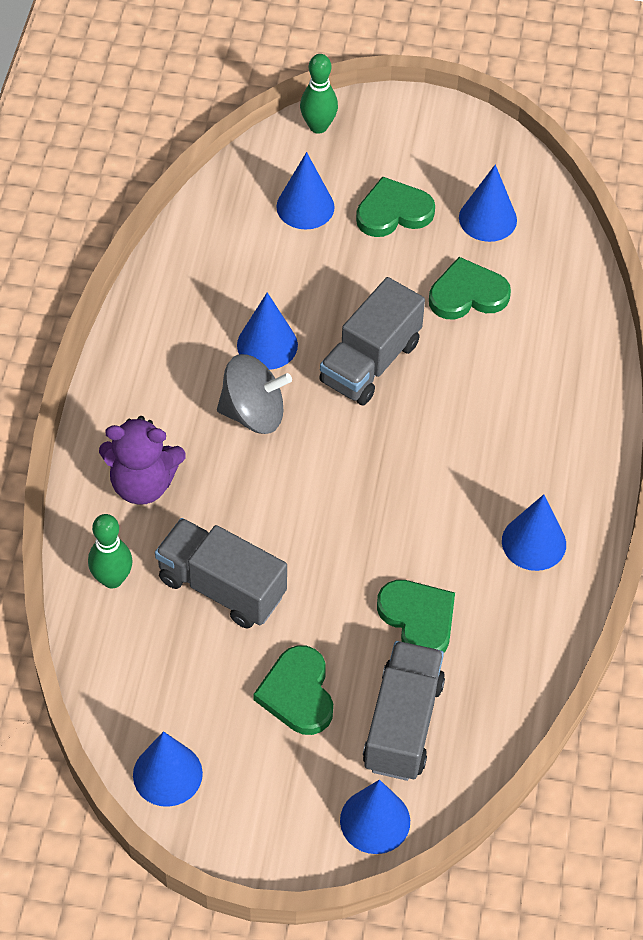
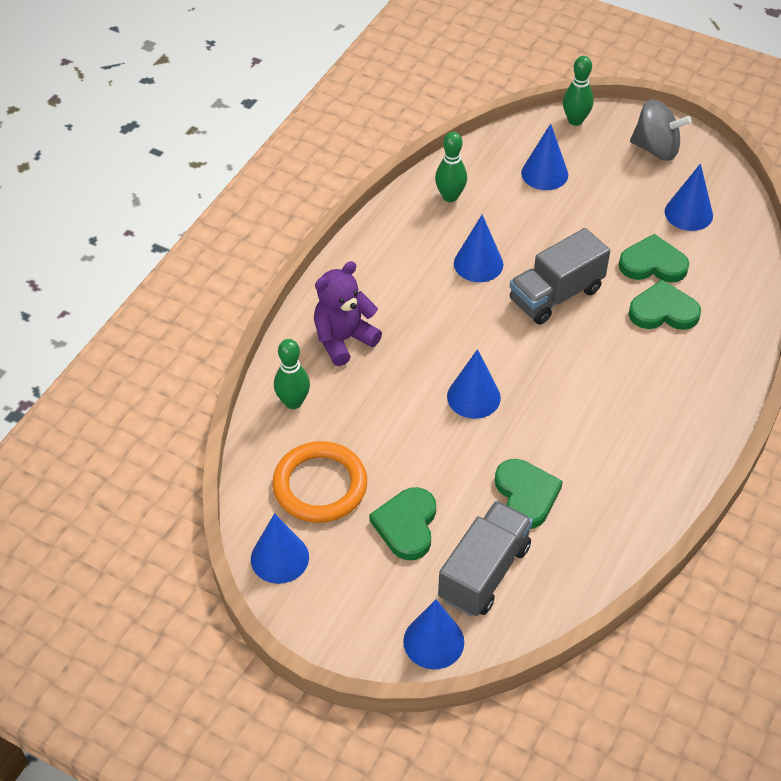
camera: 20 degrees right, 5 degrees down
purple teddy bear [99,416,186,505] -> purple teddy bear turned 120 degrees clockwise [314,261,382,366]
grey truck [155,518,287,629] -> none
grey spinning top [217,354,292,434] -> grey spinning top moved to [630,100,692,161]
green heart [356,176,435,237] -> green heart moved to [628,280,701,330]
blue cone [502,494,566,571] -> blue cone moved to [447,349,501,419]
none -> orange ring [272,441,367,523]
none -> green bowling pin [435,132,467,202]

